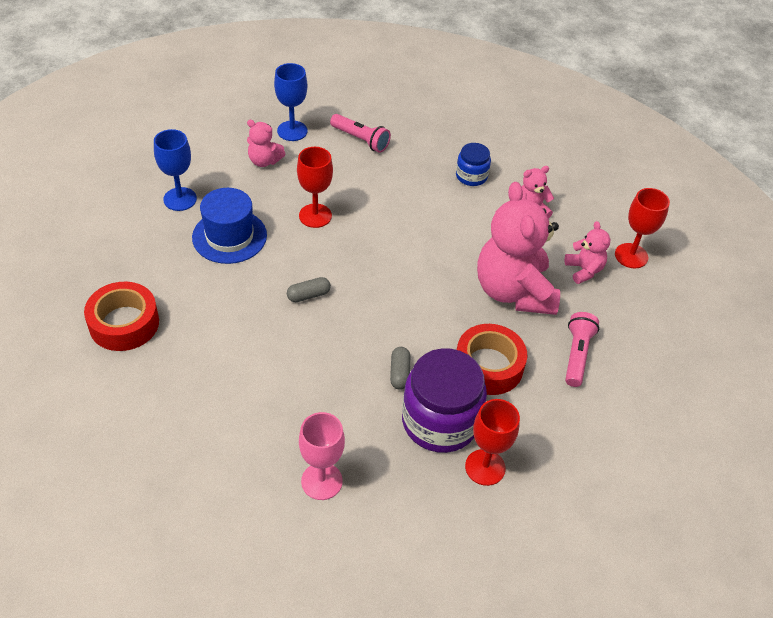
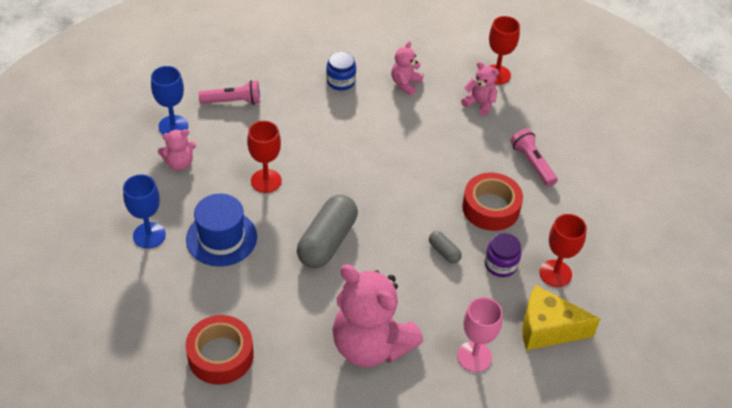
camera: 40 degrees left, 0 degrees up
grey capsule [287,277,331,302] -> grey capsule [297,195,358,268], size x2.17
purple jar [402,348,487,453] -> purple jar [485,233,522,277], size x0.52
pink teddy bear [477,182,560,315] -> pink teddy bear moved to [332,264,423,367]
none -> yellow cheese [522,285,600,350]

